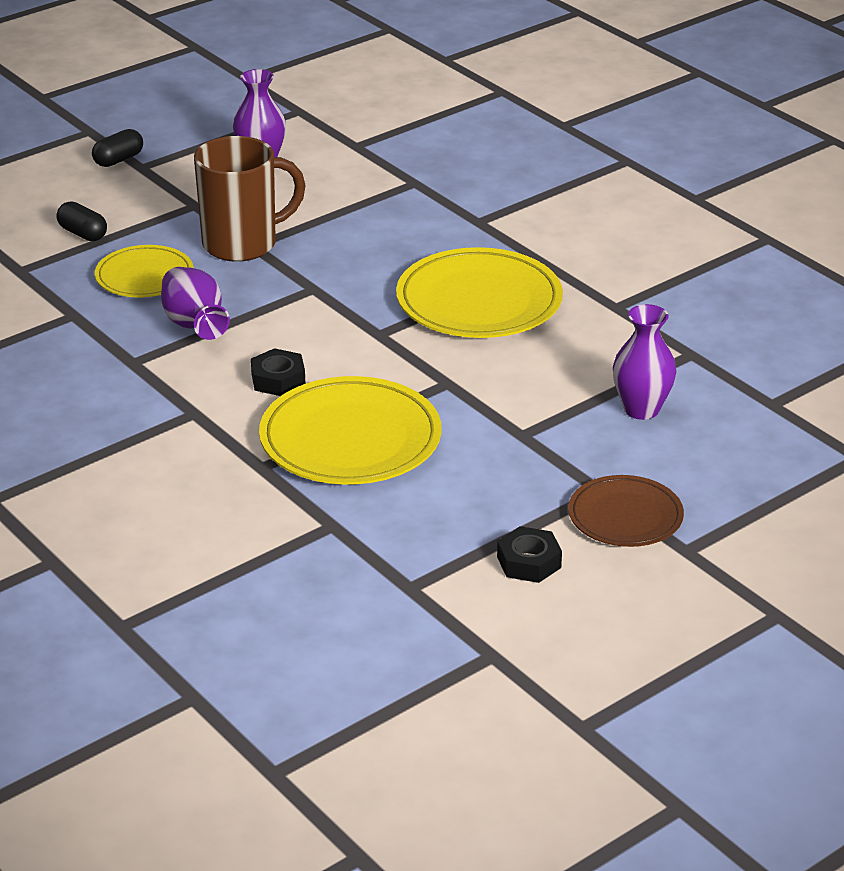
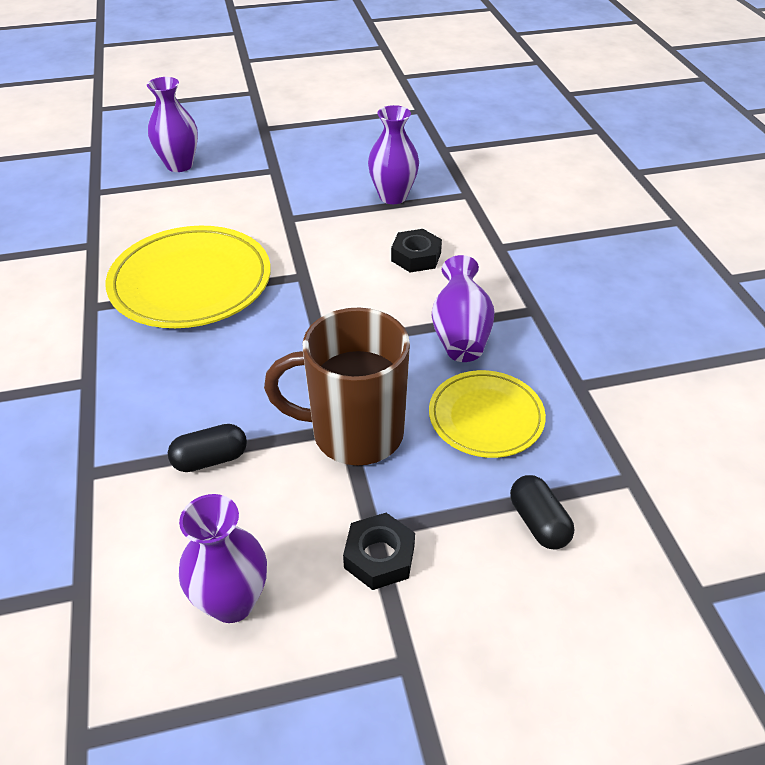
camera: 155 degrees left, 10 degrees up
black capsule [92,129,143,167] -> black capsule moved to [168,424,247,472]
yellow plate [259,376,442,485] -> purple vase [368,105,419,204]
black nut [497,526,562,583] -> black nut moved to [343,513,415,590]
brown plate [568,475,684,547] -> none

